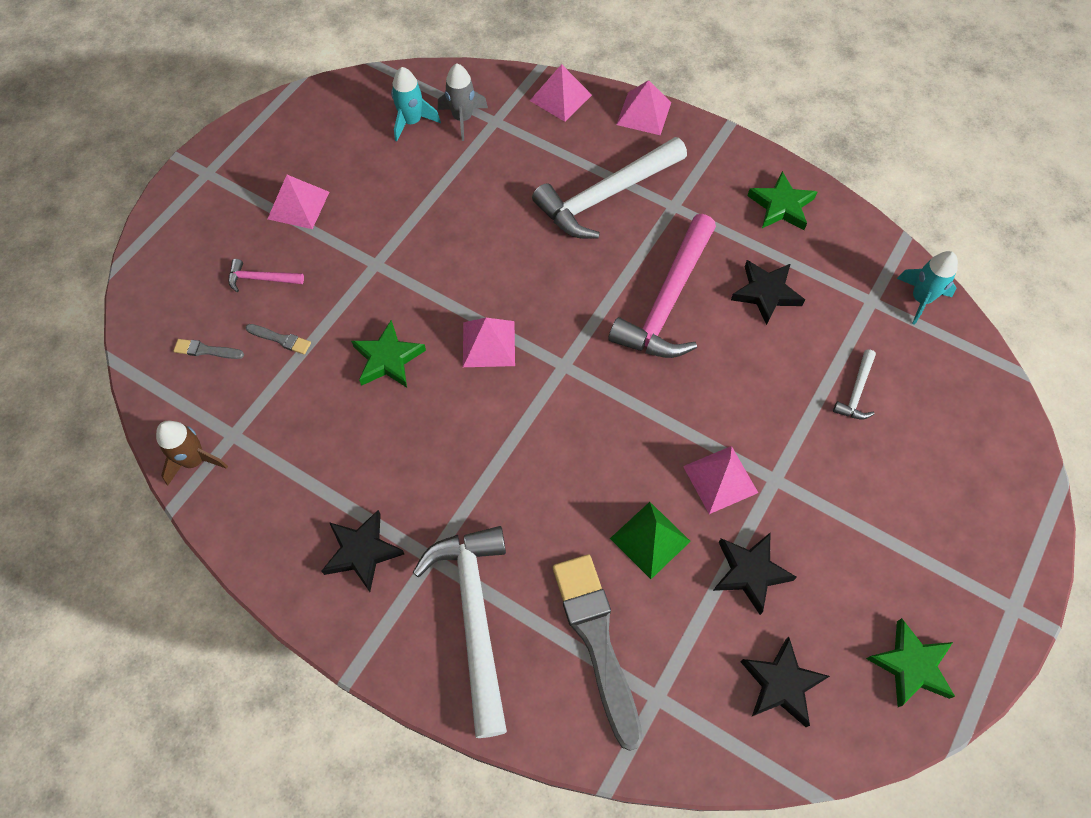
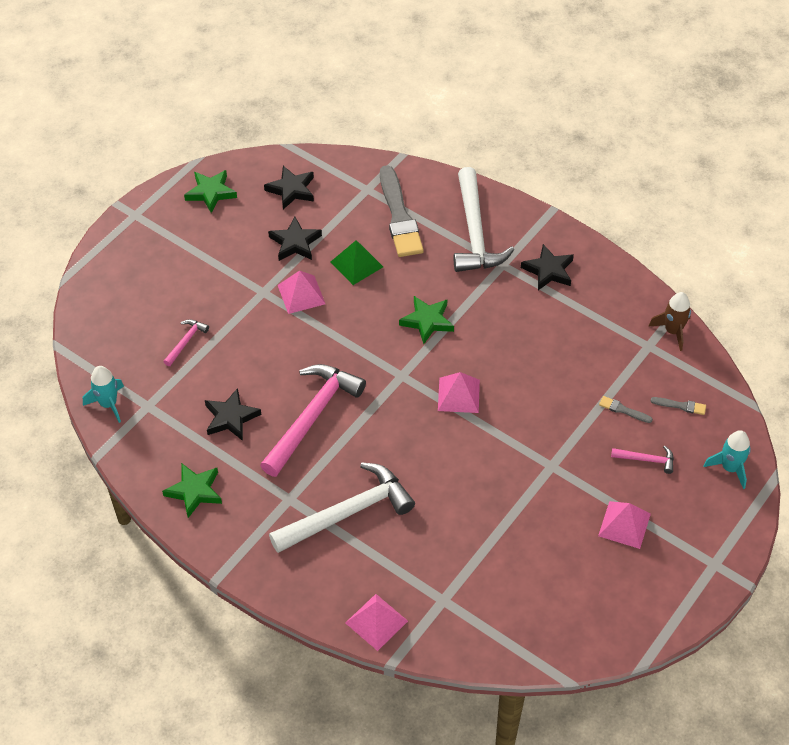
camera: 175 degrees left, 10 degrees down
green star [351,320,426,388] -> green star moved to [399,296,454,344]
turquoise rocket [391,67,441,142] -> turquoise rocket moved to [704,430,751,489]
grey rocket [438,63,488,141] -> none
pink pyramid [616,80,671,135] -> none
white hammer [833,350,876,419] -> pink hammer [163,319,209,366]

